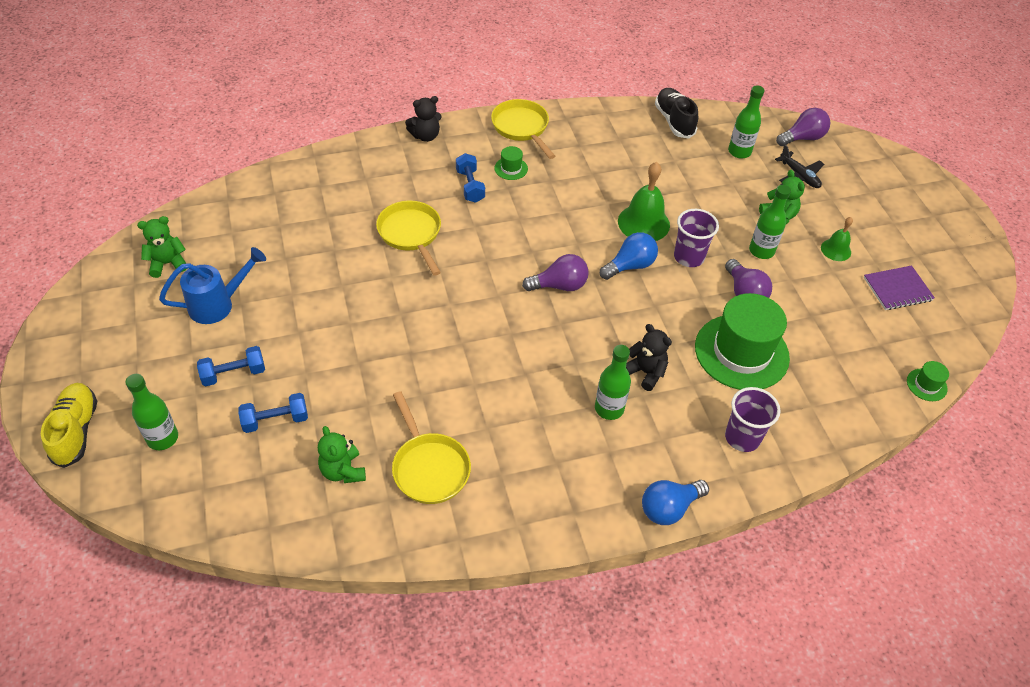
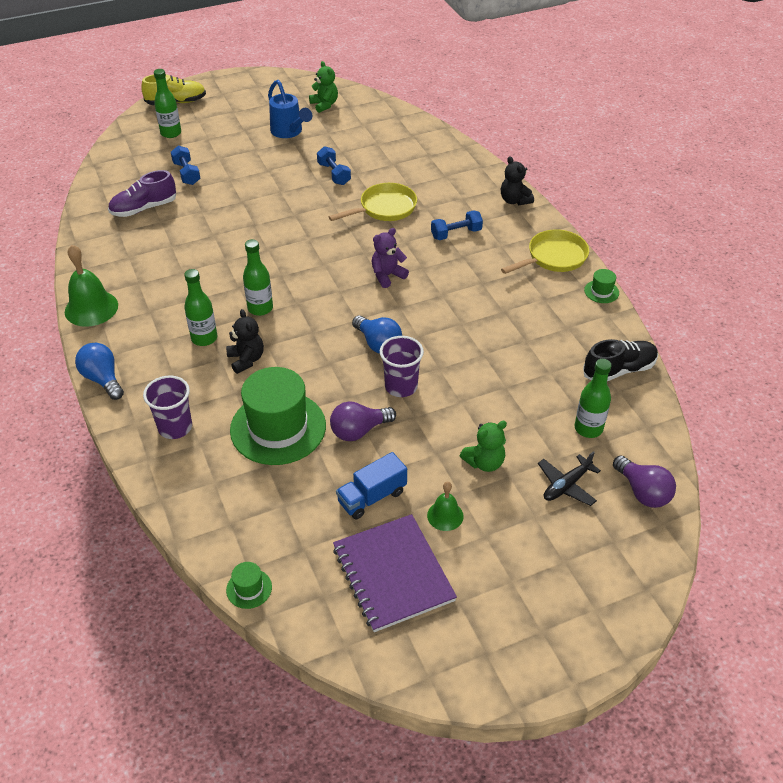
camera: 85 degrees right, 5 degrees down
blue dumbbell [197,346,265,386] -> blue dumbbell moved to [317,146,351,185]
green teddy bear [318,426,366,483] -> purple shoe [108,170,176,217]
yellow pan [392,391,471,504] -> none
green hat [494,146,528,180] -> green hat moved to [584,269,619,303]
purple light bulb [522,254,589,291] -> none
green bell [618,162,670,241] -> green bell moved to [65,245,118,327]
black teddy bear [626,324,672,391] -> black teddy bear turned 60 degrees counterclockwise [226,309,264,374]
green bottle [749,185,791,259] -> green bottle moved to [243,239,273,316]
purple notebook [864,266,935,310] -> purple notebook [333,514,457,632], size x1.61
none -> blue truck [336,452,407,519]
none -> purple teddy bear [371,228,409,288]

